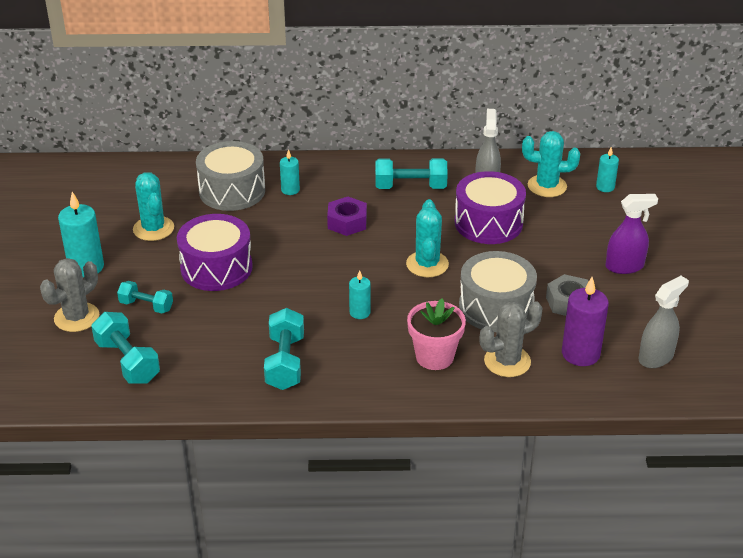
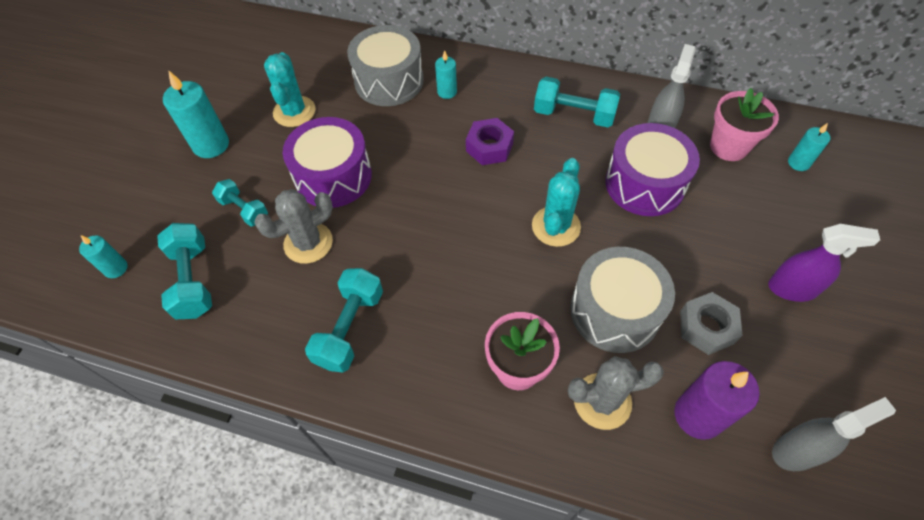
camera: 20 degrees right, 20 degrees up
grey cactus [40,258,99,332] -> grey cactus moved to [254,189,333,264]
turquoise candle [349,270,371,319] -> turquoise candle moved to [79,235,128,278]
turquoise cactus [522,131,580,197] -> pink flower pot [710,88,779,161]

